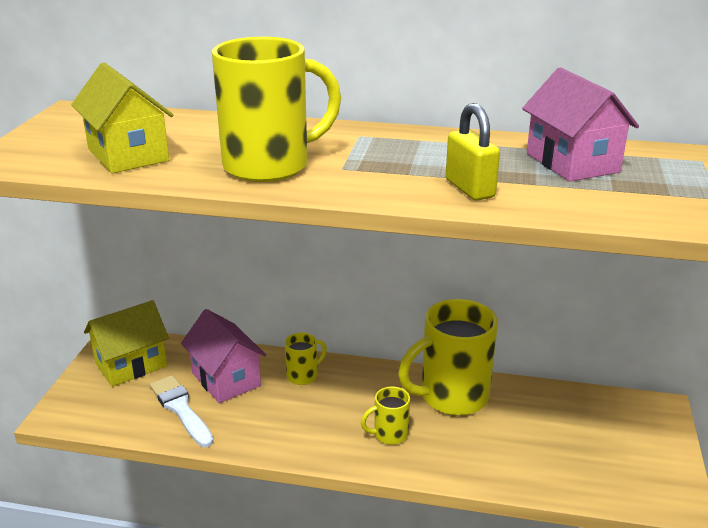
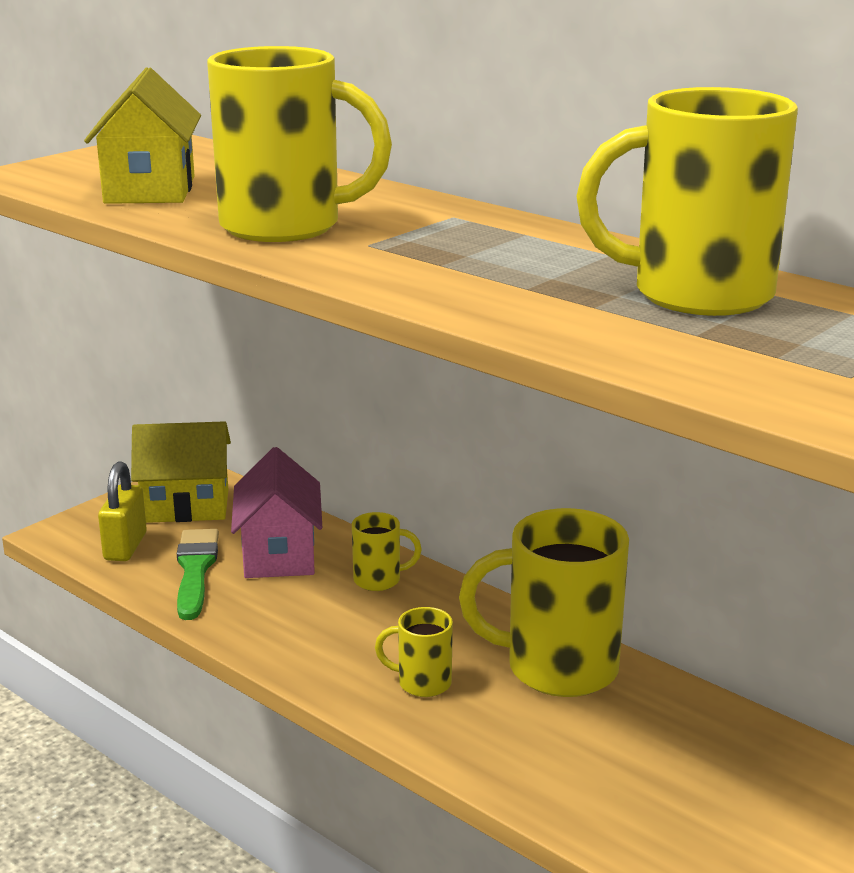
camera: 30 degrees right, 5 degrees down
white brush [150,375,213,447] -> green brush [177,529,219,620]
yellow padlock [446,103,500,201] -> yellow padlock moved to [98,461,147,561]
pink house [522,67,639,182] -> yellow mug [576,87,798,316]

